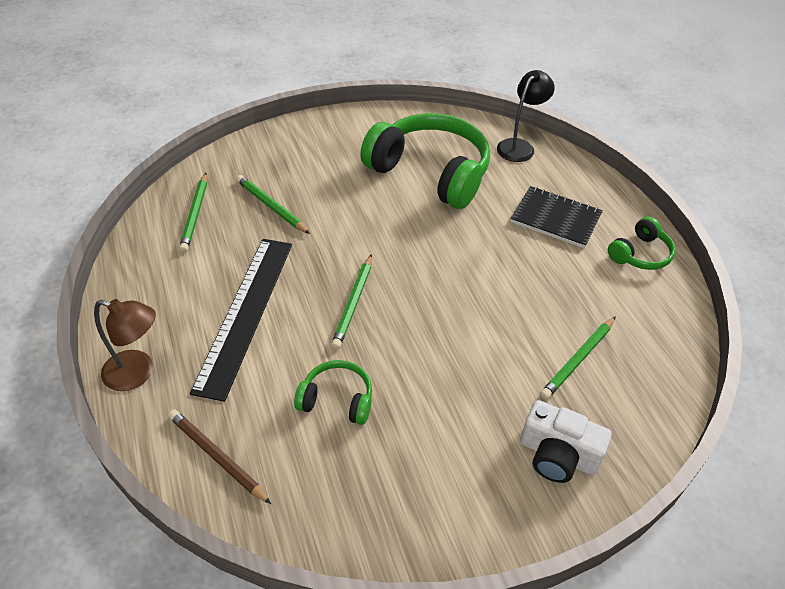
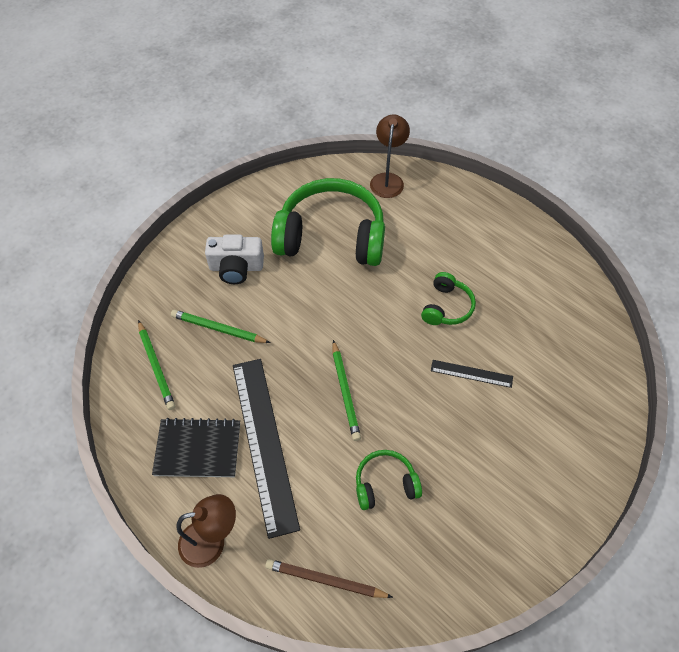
camera: 25 degrees left, 10 degrees up
black lamp [497,70,555,162] -> brown lamp [370,114,410,198]
black notebook [511,186,603,248] -> black notebook moved to [152,418,240,477]
white camera [520,400,612,483] -> white camera moved to [205,235,264,284]
green pencil [540,316,616,400] -> none
green headphones [608,217,675,270] -> green headphones moved to [421,272,476,325]
none -> black ruler [431,360,513,388]

